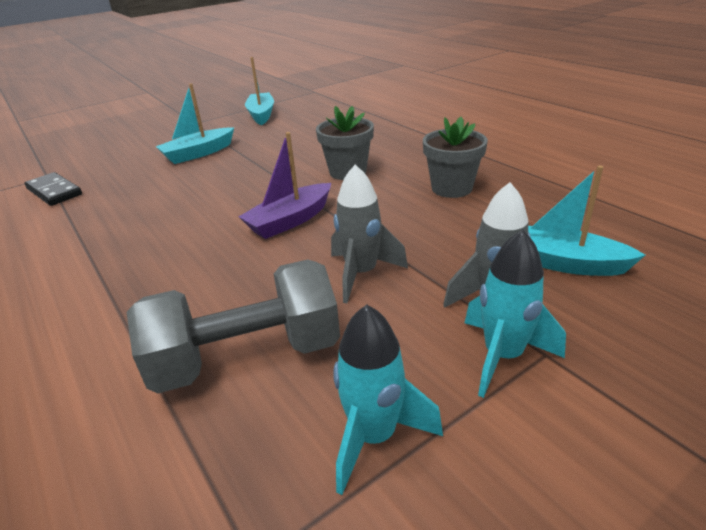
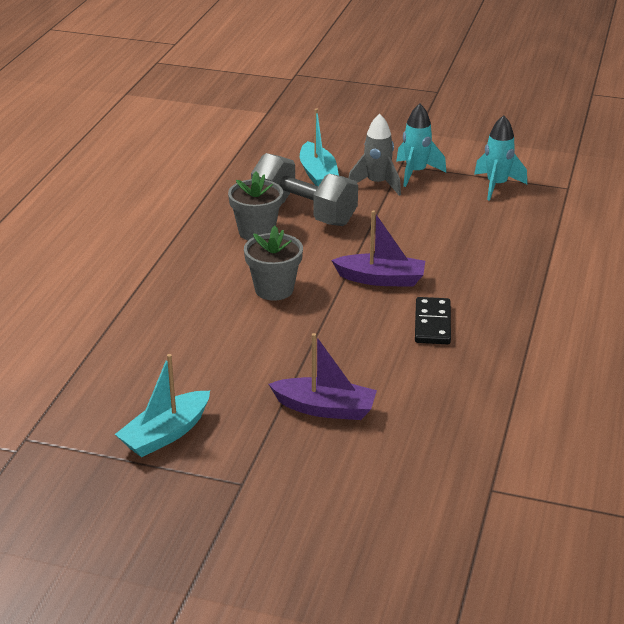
camera: 130 degrees left, 0 degrees up
black domino [25,172,82,206] -> black domino moved to [415,297,451,344]
grey dumbbell [127,259,340,393] -> grey dumbbell moved to [251,153,358,226]
turquoise boat [155,83,234,164] -> purple boat [269,333,377,420]
grey rocket [331,165,408,303] -> none

